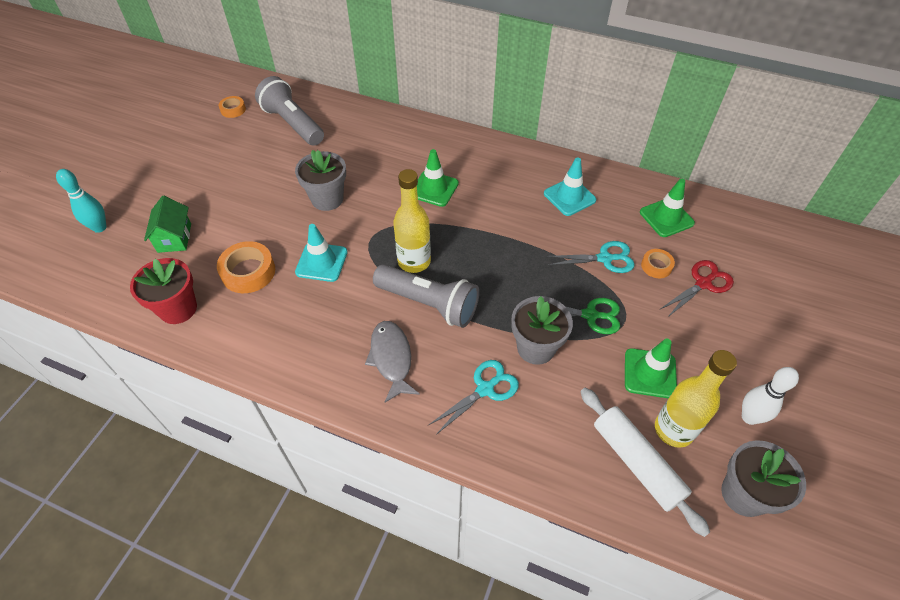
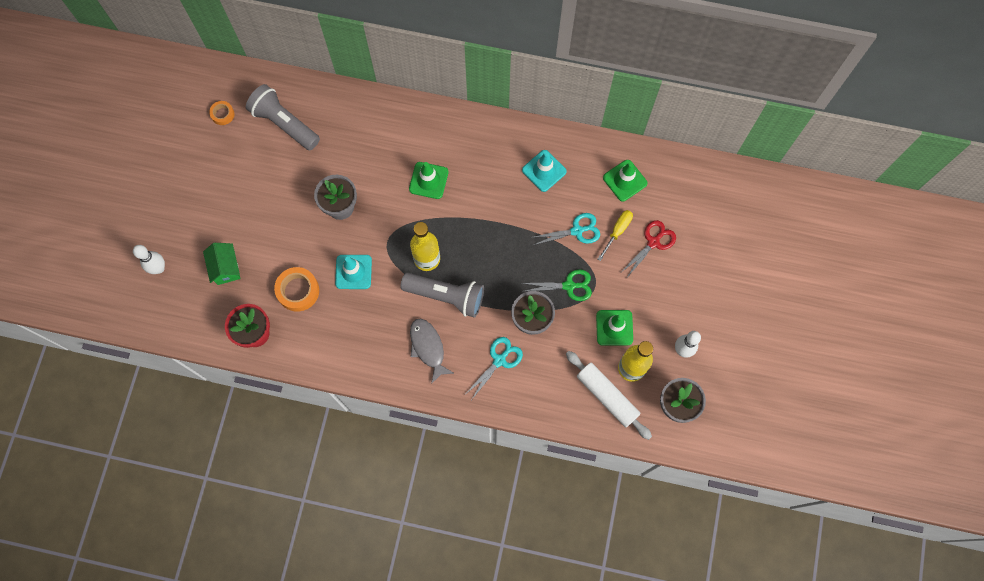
camera: 10 degrees left, 20 degrees up
turquoise bowling pin [56,169,107,233] -> white bowling pin [133,245,165,274]
orange tape [641,249,675,278] -> yellow screwdriver [598,210,633,261]

